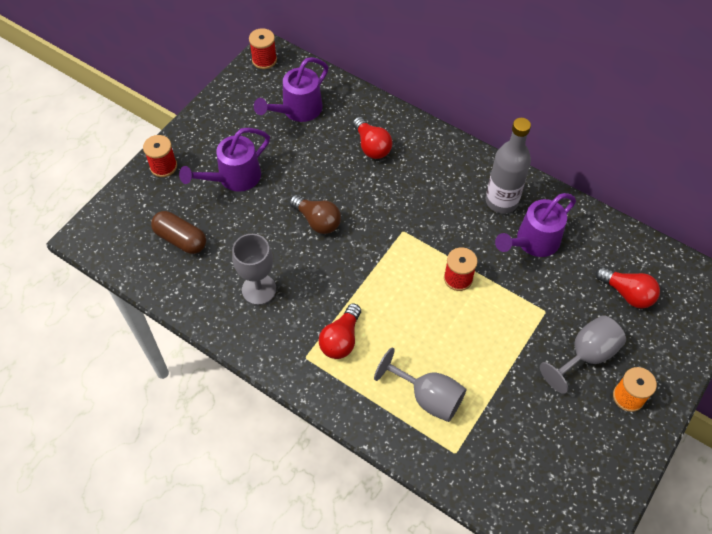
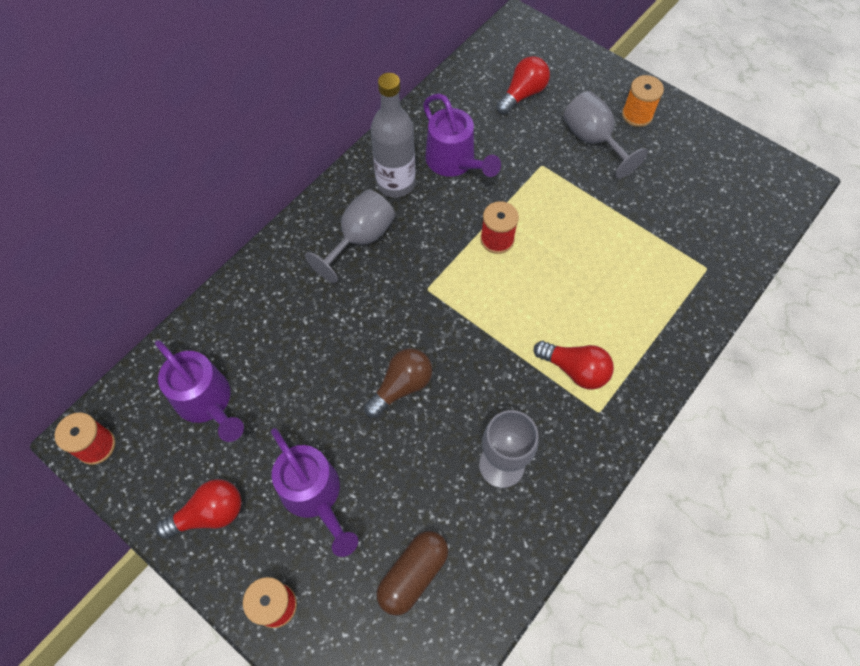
camera: 85 degrees left, 5 degrees up
red light bulb [353,117,392,159] -> red light bulb moved to [156,479,242,539]
grey goblet [374,348,467,422] -> grey goblet moved to [305,190,395,283]

